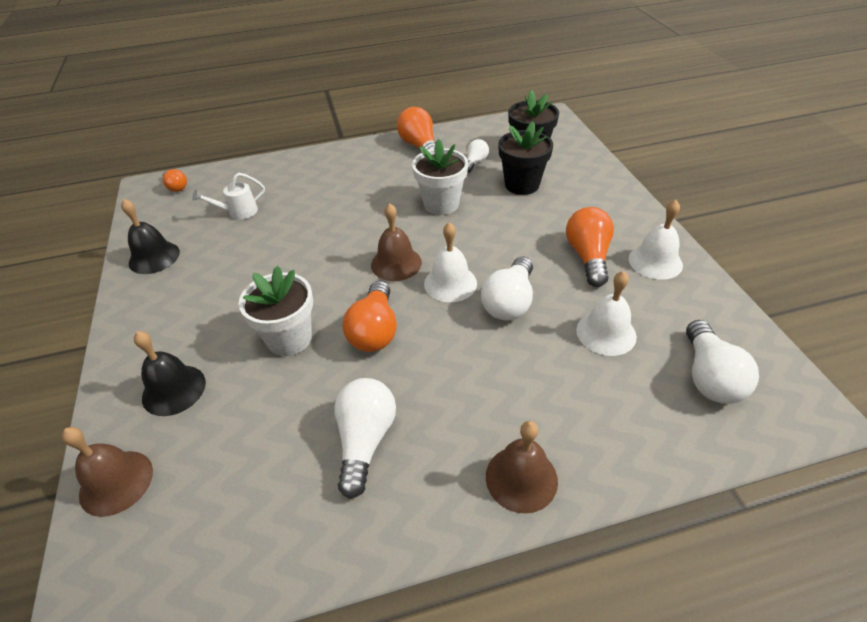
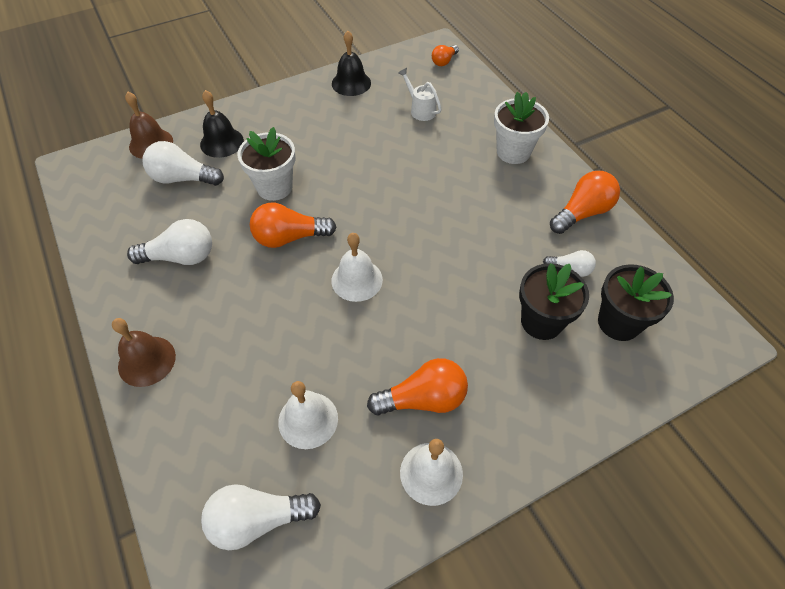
camera: 75 degrees right, 10 degrees up
brown bell [371,203,422,281] -> none
white flower pot [412,139,468,215] -> white flower pot moved to [494,92,549,164]
white light bulb [481,256,533,321] -> white light bulb moved to [143,141,224,186]

